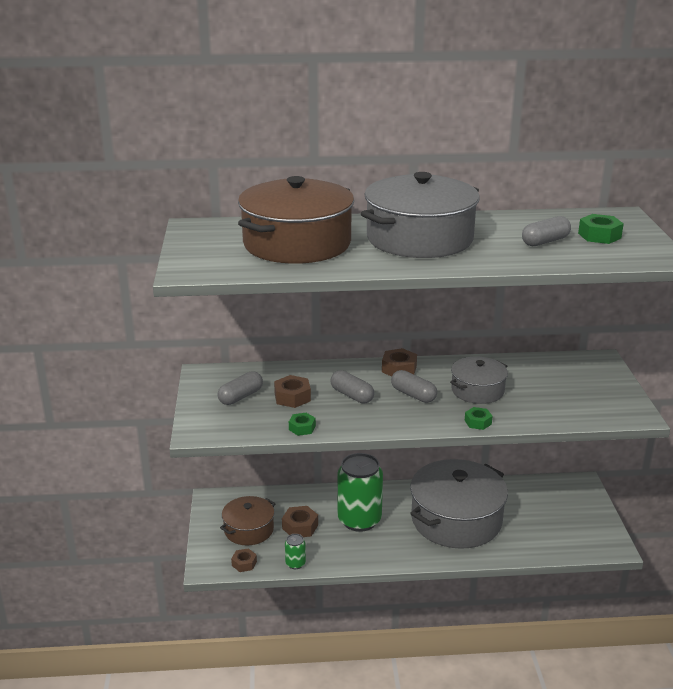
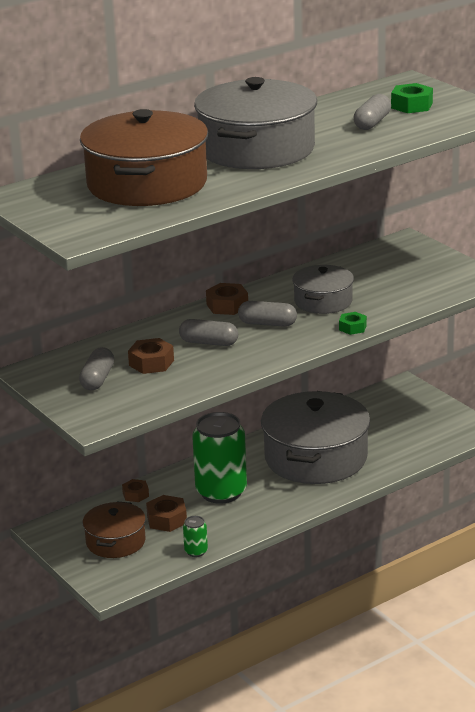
camera: 30 degrees left, 0 degrees up
brown nut [231,548,257,572] -> brown nut moved to [122,479,149,502]
green nut [289,413,316,436] -> none

